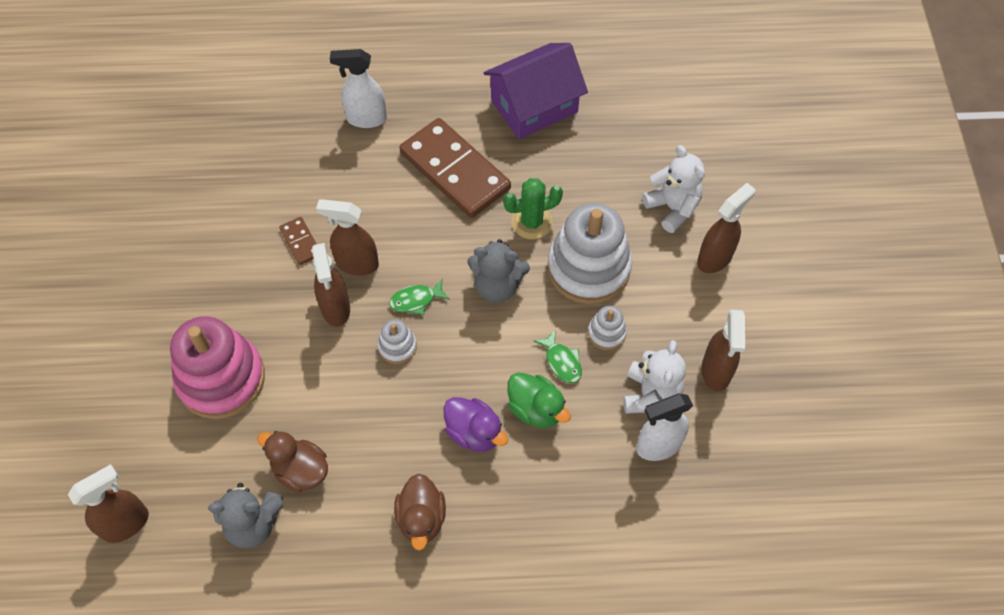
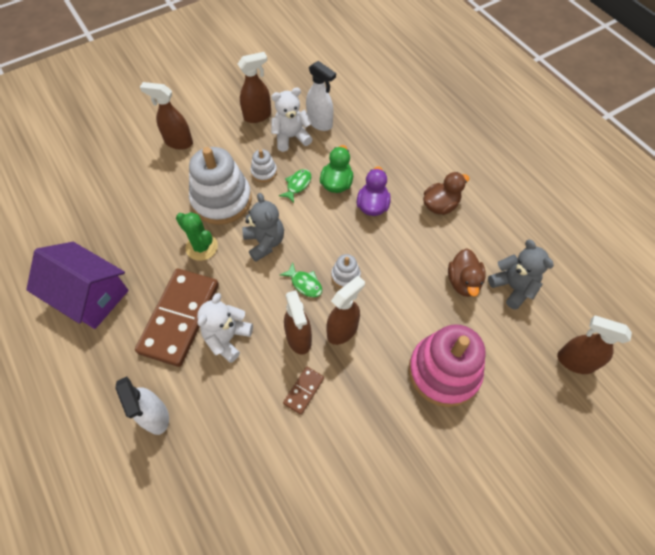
camera: 120 degrees left, 0 degrees up
white teddy bear [642,145,705,233] -> white teddy bear moved to [197,293,253,363]

